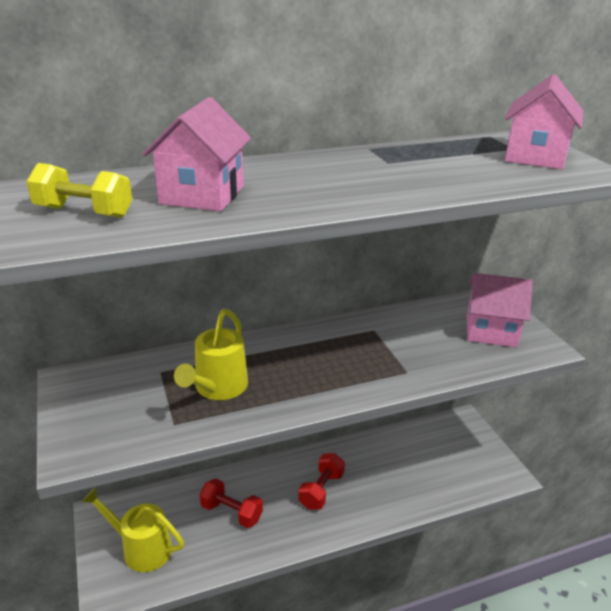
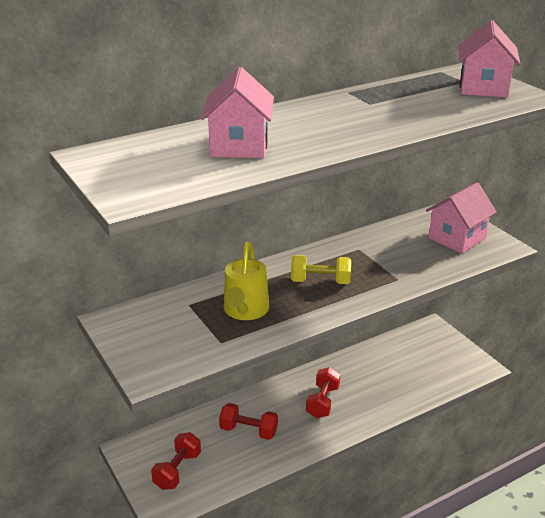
camera: 10 degrees left, 0 degrees up
yellow dumbbell [26,163,132,218] -> yellow dumbbell moved to [291,255,351,284]
yellow watering can [82,487,184,572] -> red dumbbell [151,432,201,490]
pink house [467,273,533,347] -> pink house turned 45 degrees counterclockwise [426,182,497,253]

